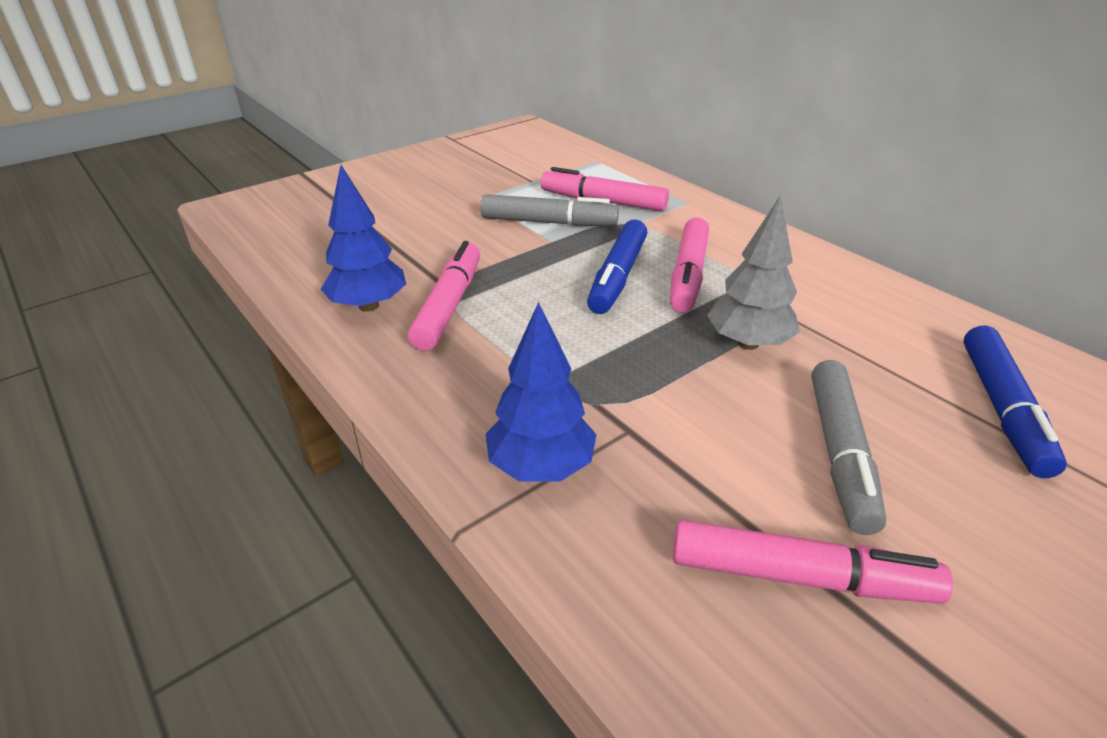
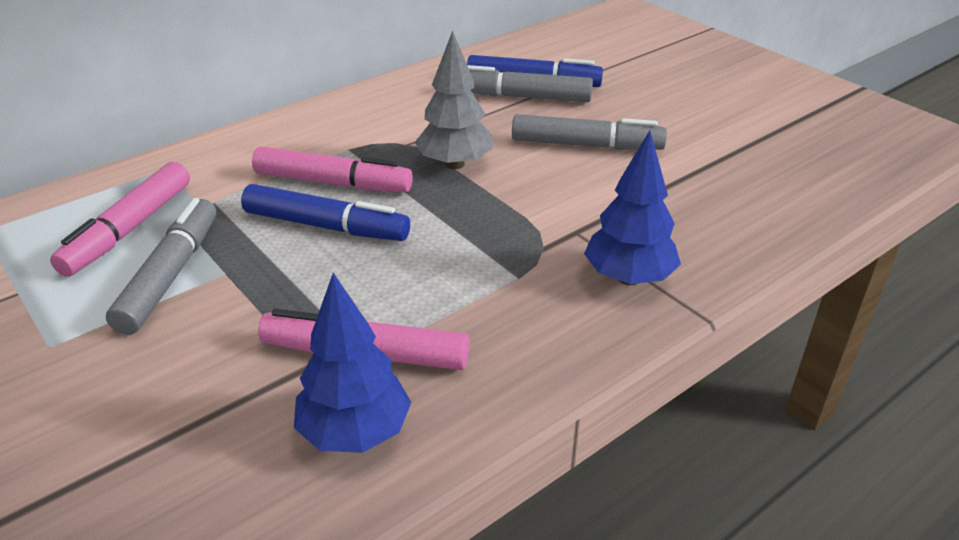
camera: 90 degrees left, 0 degrees up
pink marker [673,520,953,604] -> none
none -> grey marker [467,65,593,102]

